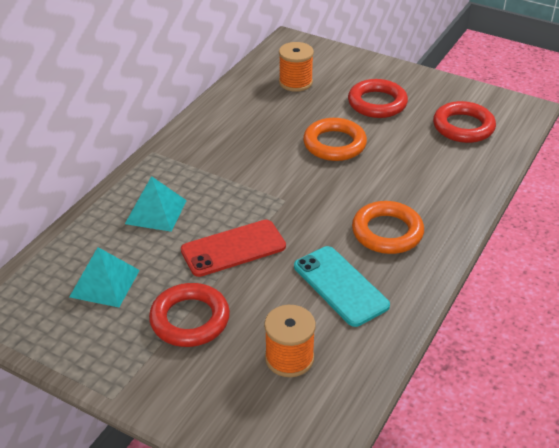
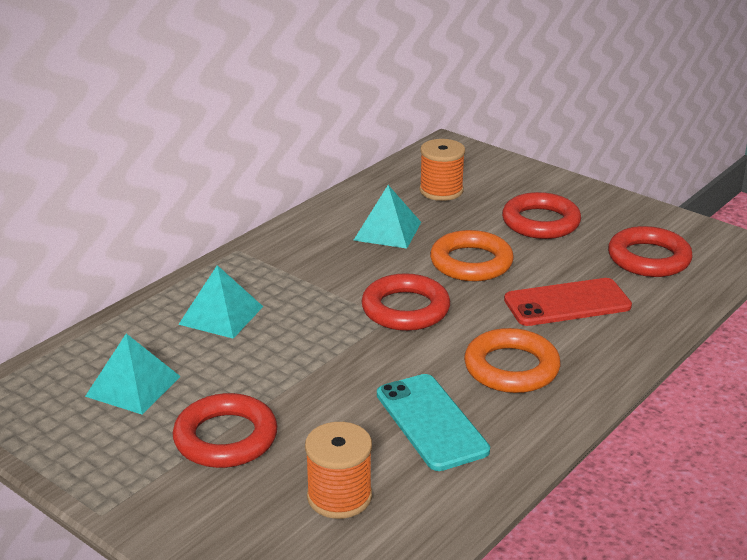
camera: 10 degrees right, 10 degrees down
red phone [181,220,286,277] -> red phone moved to [504,278,632,326]
none -> turquoise pyramid [353,185,421,249]
none -> red ring [361,273,450,331]

